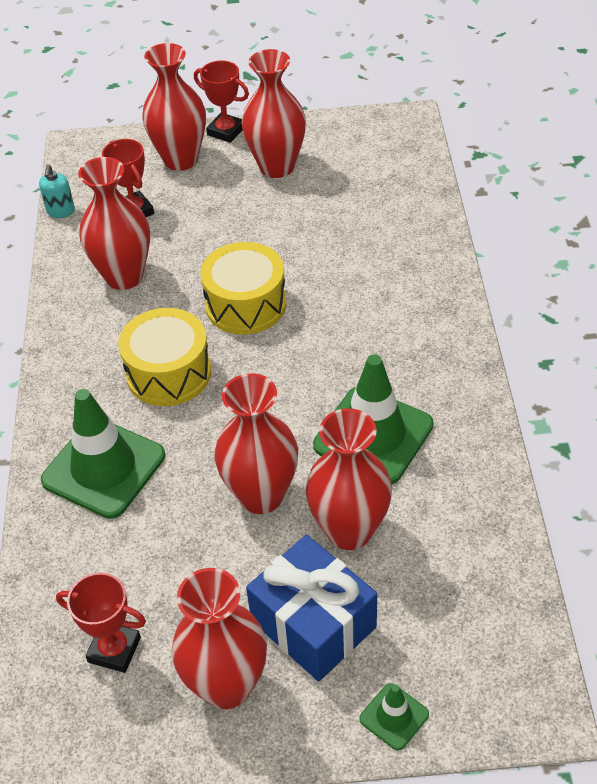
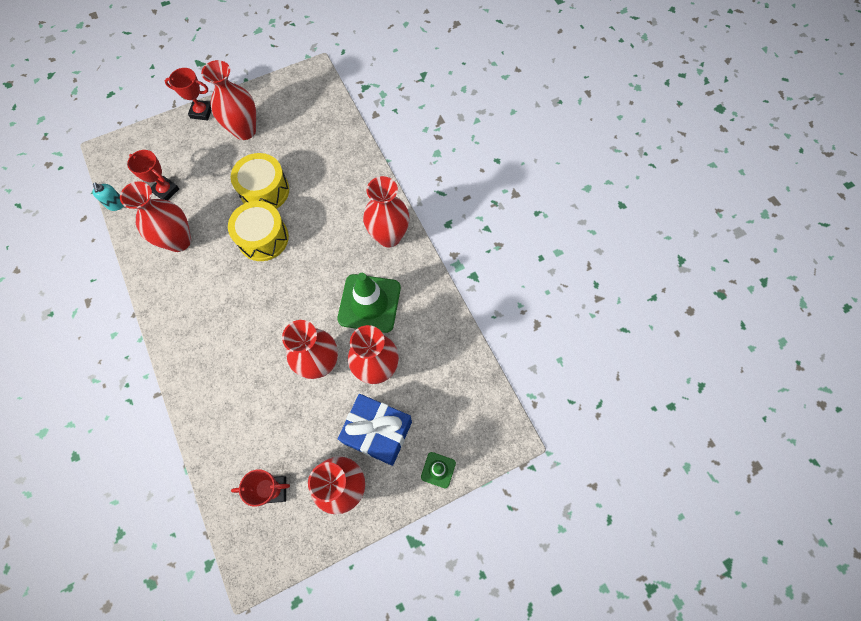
camera: 25 degrees left, 20 degrees up
green traffic cone [41,389,165,519] -> none
yellow drum [118,308,211,406] -> yellow drum moved to [231,153,289,209]
red vase [142,43,206,171] -> red vase moved to [363,176,409,247]

